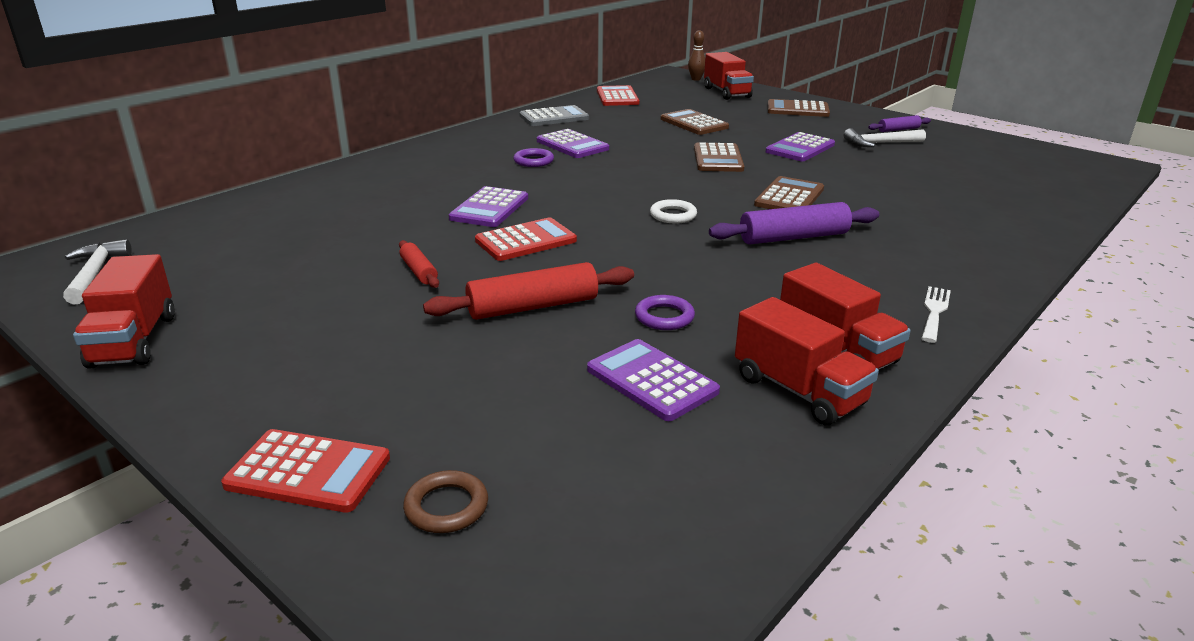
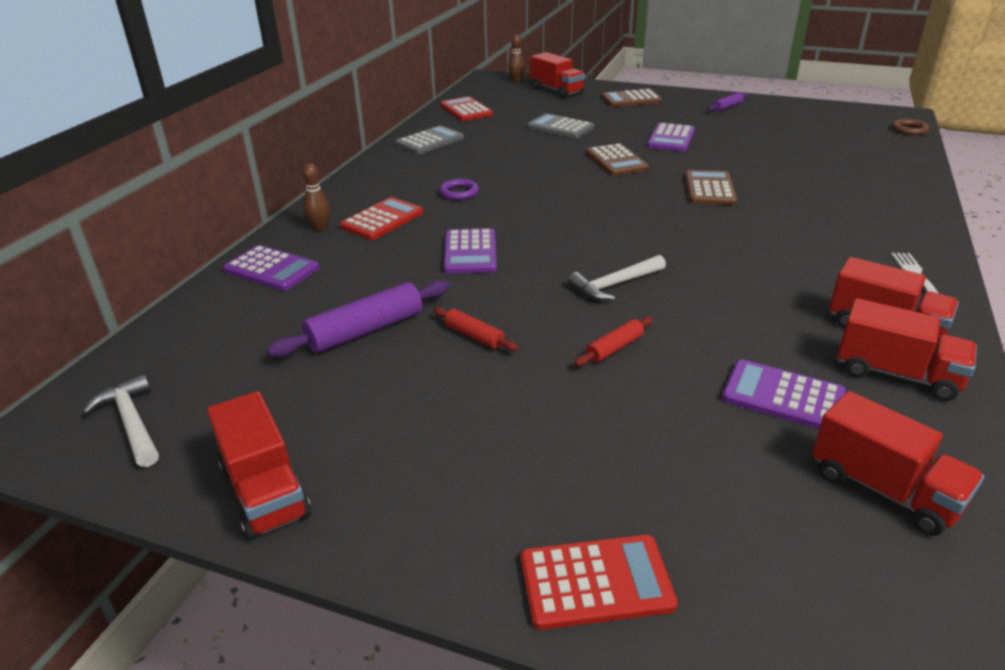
camera: 20 degrees left, 5 degrees up
brown ring [403,470,488,533] -> brown ring moved to [892,119,930,135]
red rolling pin [423,262,634,320] -> red rolling pin [574,317,653,367], size x0.55
red calculator [475,217,577,261] -> red calculator moved to [340,197,423,240]
purple calculator [537,129,609,158] -> purple calculator moved to [223,245,320,291]
purple ring [635,295,695,330] -> none
white ring [650,199,697,223] -> none
brown calculator [661,109,729,135] -> grey calculator [527,114,594,139]
purple rolling pin [709,202,879,244] -> purple rolling pin moved to [267,280,450,358]
white hammer [844,128,926,147] -> white hammer moved to [568,255,666,301]
none -> brown bowling pin [302,163,330,231]
none -> red truck [812,391,984,536]

